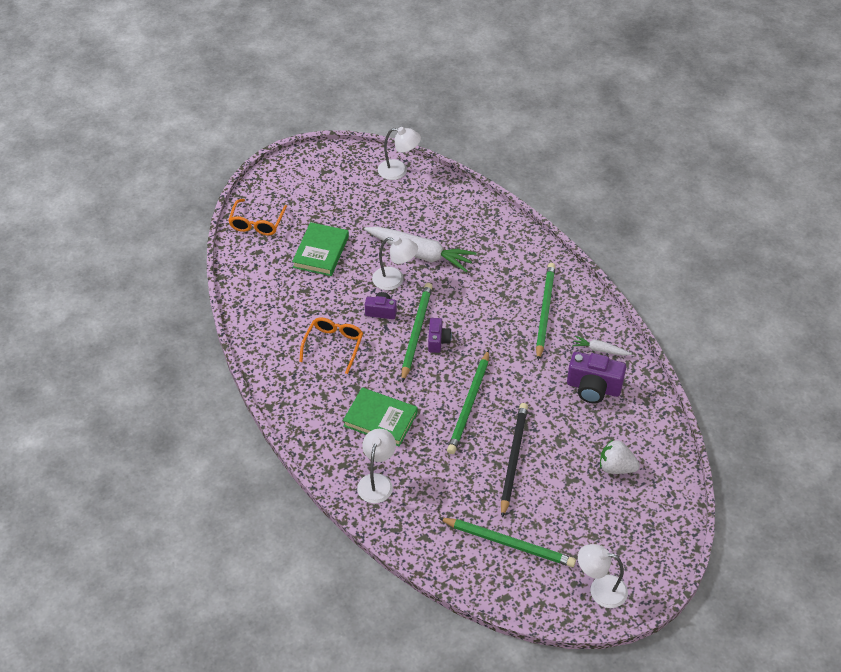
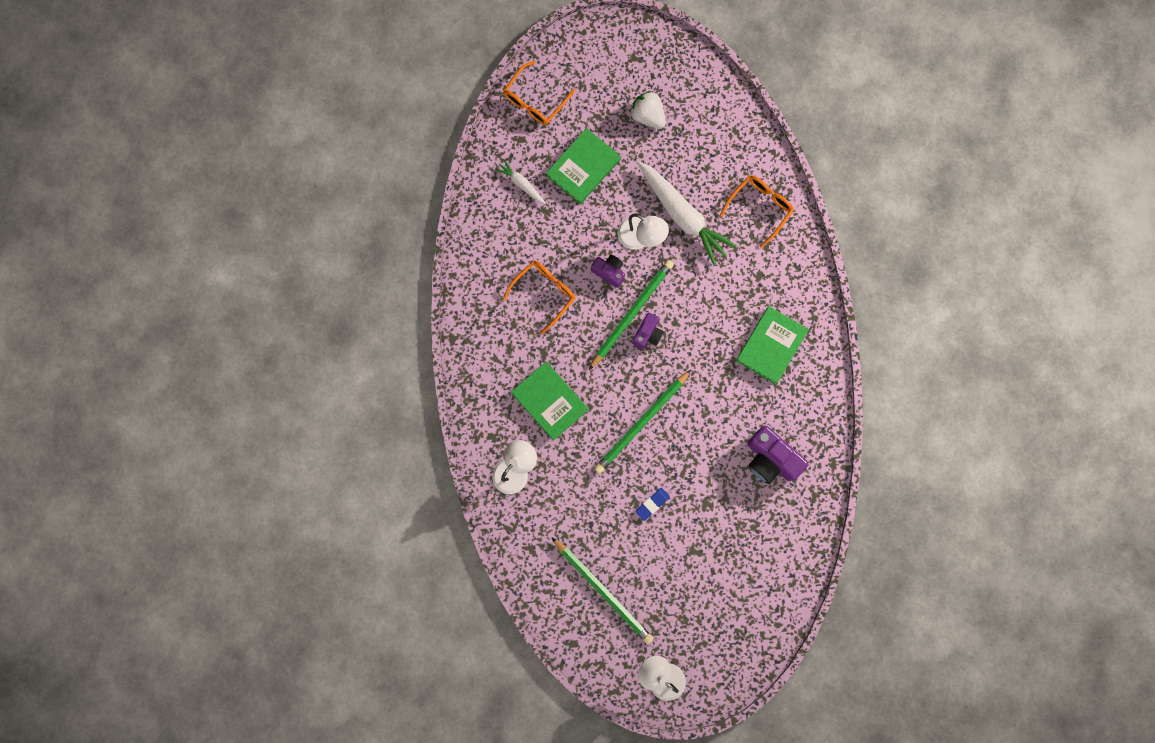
camera: 25 degrees right, 30 degrees up
white lamp [378,127,421,180] -> none
black pencil [501,403,528,518] -> blue eraser [635,488,670,521]
green pencil [536,263,556,361] -> green book [736,306,809,385]
white carrot [572,336,632,356] -> white carrot moved to [495,159,546,204]
white strawberry [600,440,640,474] -> white strawberry moved to [630,91,666,129]
none -> orange glasses [720,176,794,248]

